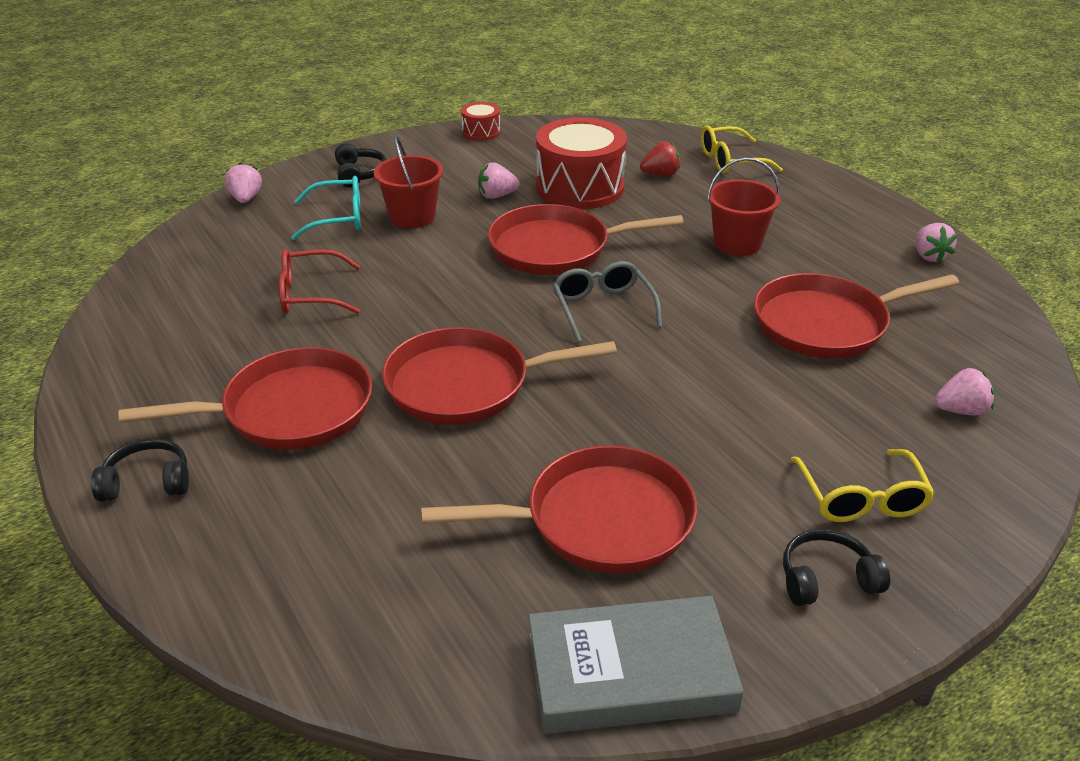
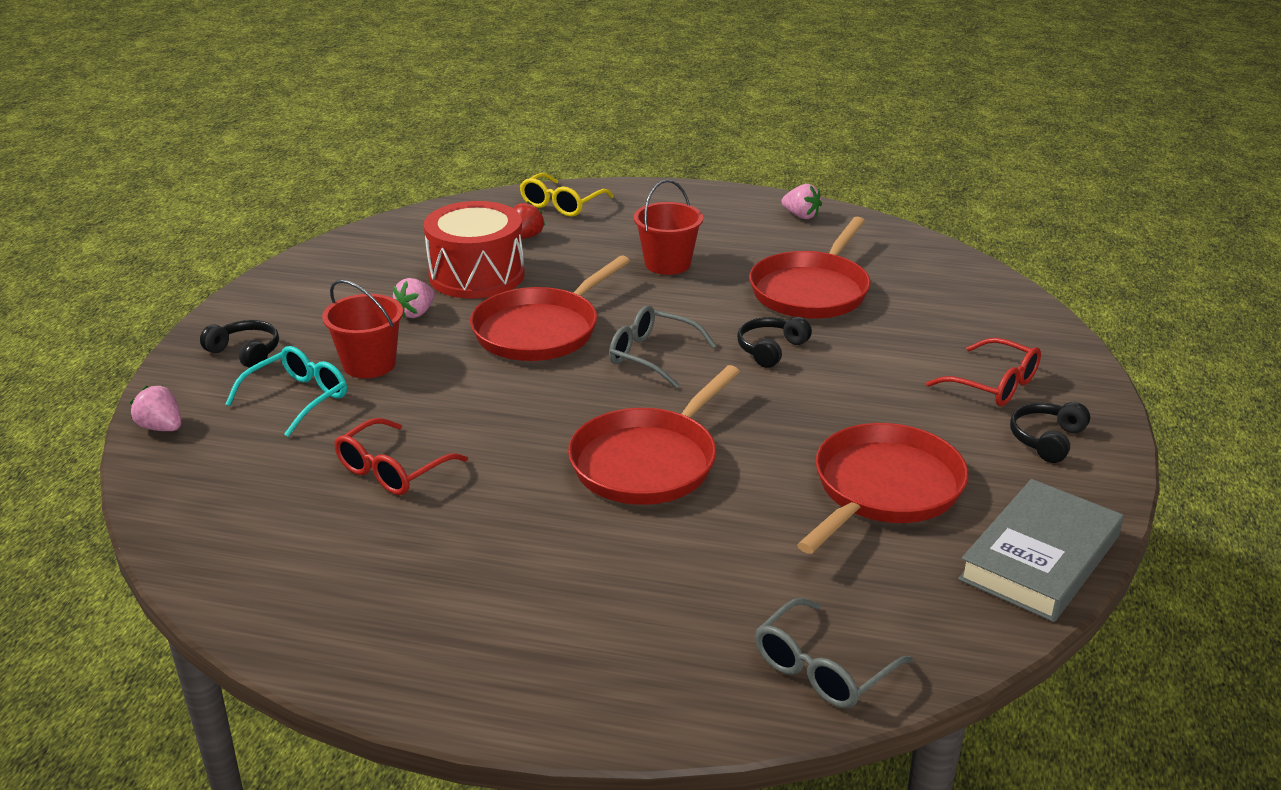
camera: 45 degrees left, 5 degrees down
black headphones [91,438,189,502] -> black headphones moved to [737,317,812,368]
red pan [119,347,372,450] -> none
red drum [461,102,500,141] -> none
yellow glasses [791,449,935,522] -> red glasses [926,338,1041,406]
pink strawberry [934,368,994,415] -> none
none -> grey glasses [755,598,913,709]

